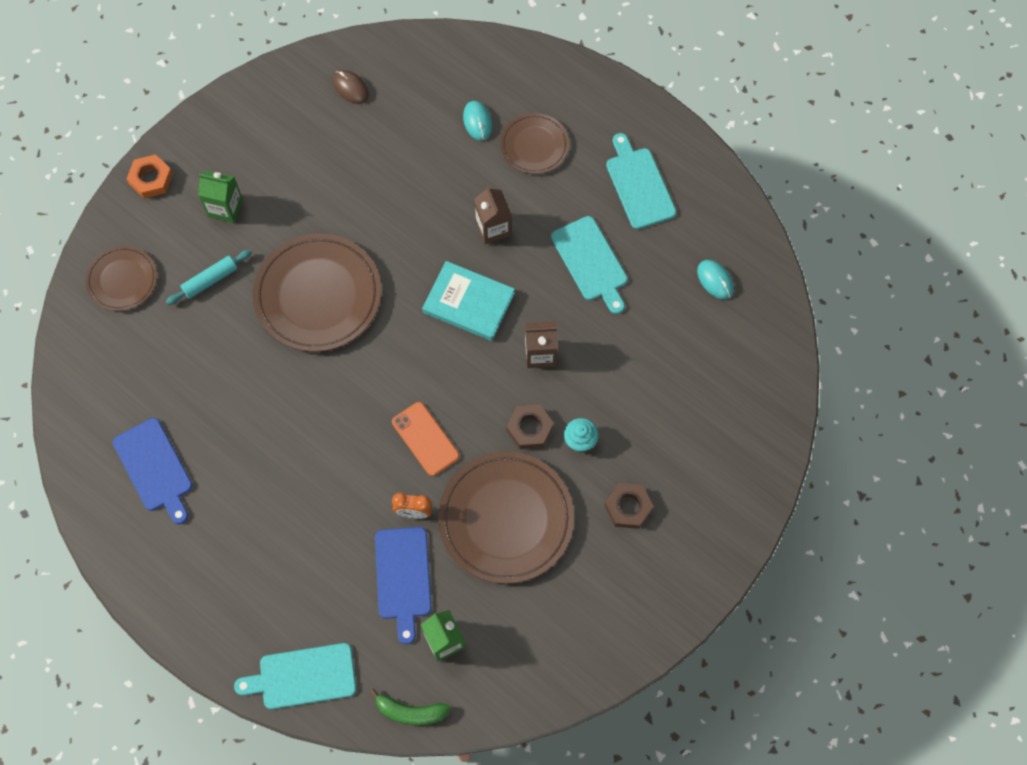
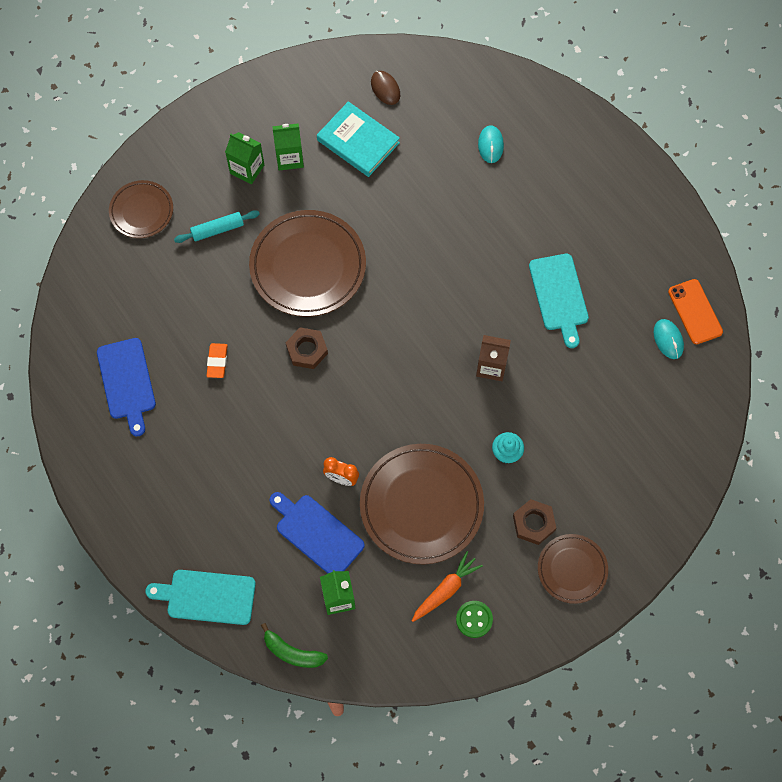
camera: 15 degrees right, 0 degrees up
orange nut [127,154,173,199] -> none
blue cutting board [375,527,432,644] -> blue cutting board turned 120 degrees clockwise [270,492,365,573]
orange phone [392,402,459,476] -> orange phone moved to [668,279,723,344]
turquoise book [422,261,515,341] -> turquoise book moved to [317,101,400,177]
brown carton [474,186,511,244] -> none
brown plate [500,113,569,174] -> brown plate moved to [538,534,608,604]
brown nut [506,404,554,449] -> brown nut moved to [286,328,328,369]
turquoise cutting board [606,133,676,229] -> none
none -> orange eraser [206,343,228,378]
none -> green carton [273,123,304,171]
none -> orange carrot [412,551,483,622]
none -> green button [456,601,493,638]

